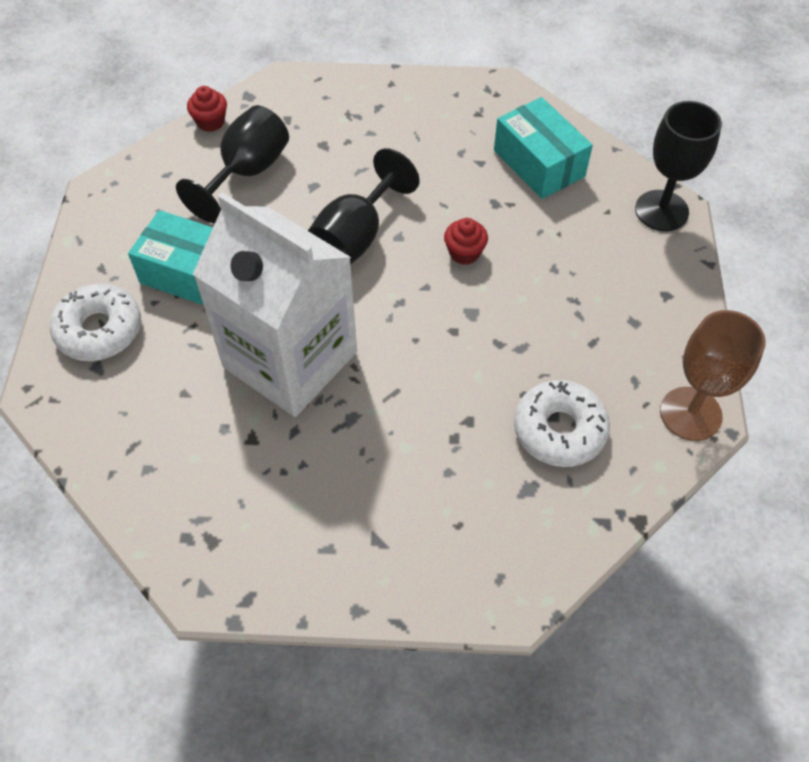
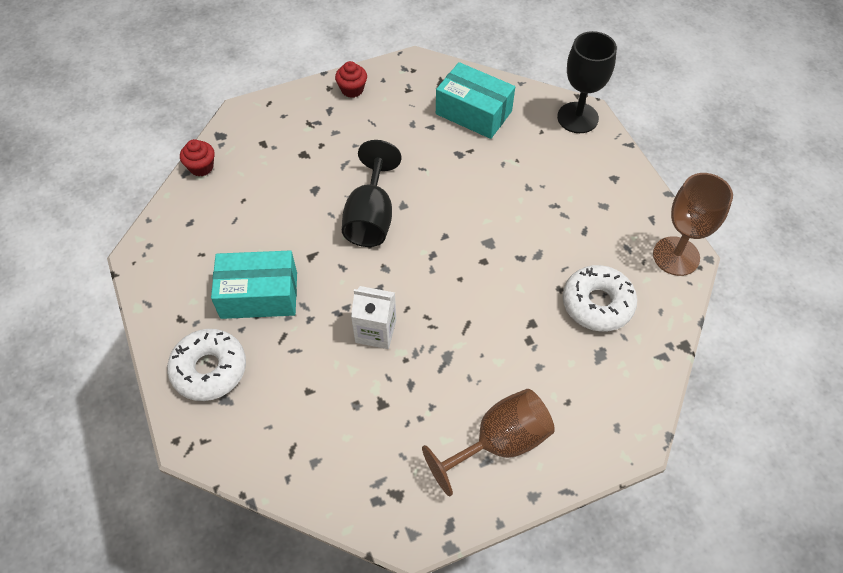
camera: 25 degrees left, 0 degrees up
black goblet [176,105,289,223] -> none
white carton [193,192,357,417] -> white carton [351,286,396,349], size x0.43
red cupcake [444,218,488,265] -> red cupcake moved to [335,61,367,98]
none -> brown goblet [422,389,555,497]

